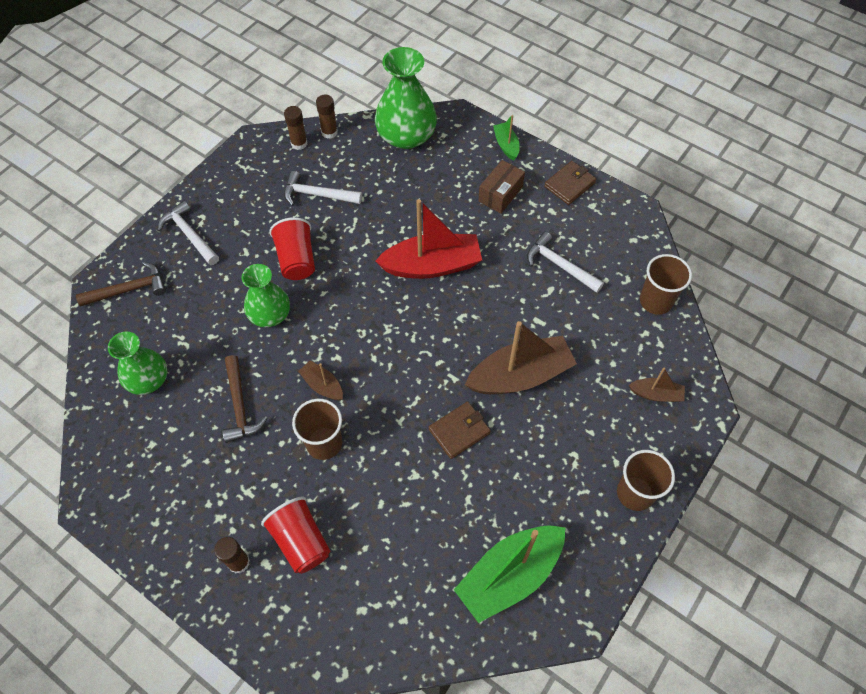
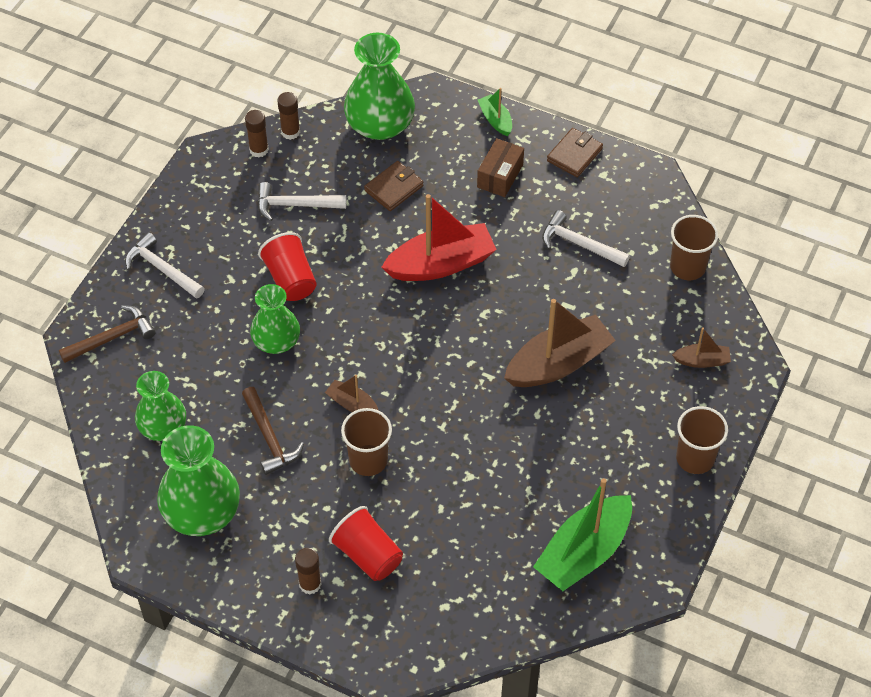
camera: 10 degrees left, 5 degrees down
brown wallet [429,402,491,459] -> brown wallet moved to [364,161,423,211]
none -> green vase [157,425,240,536]

